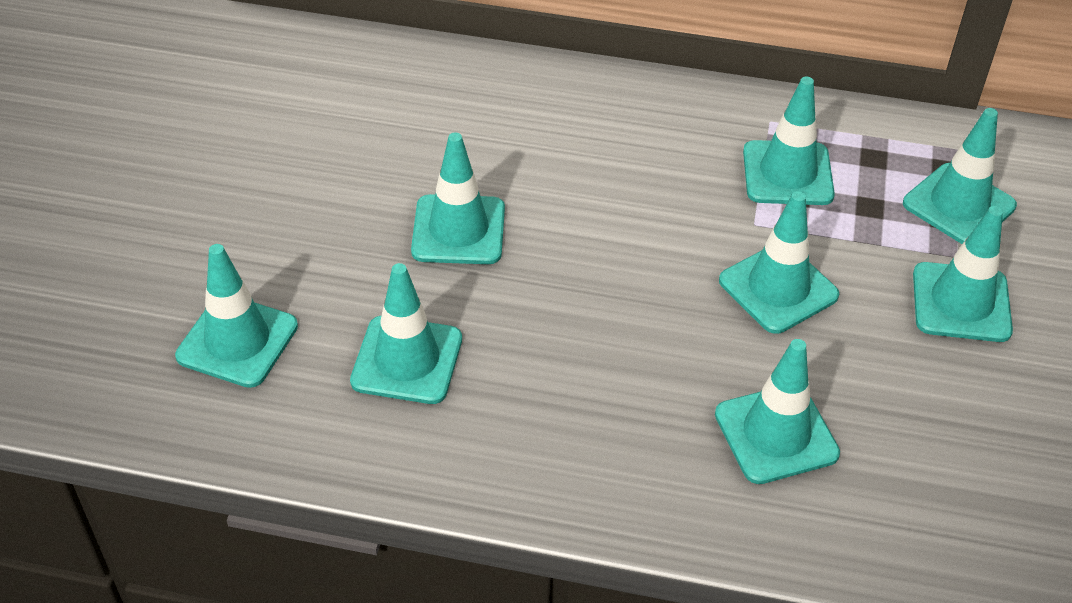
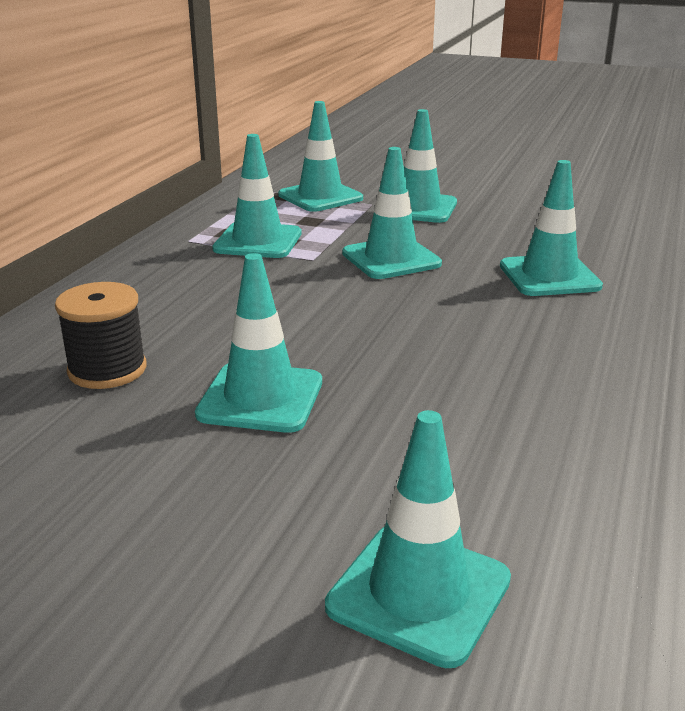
camera: 80 degrees left, 20 degrees down
turquoise traffic cone [350,263,462,404] -> none
none -> black spool [55,282,146,389]

